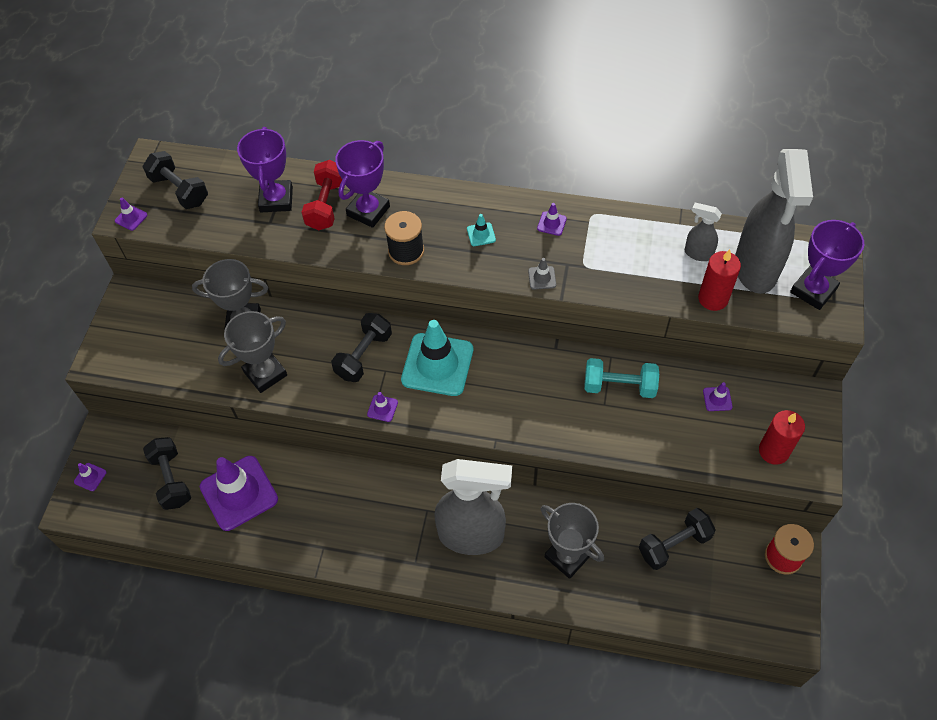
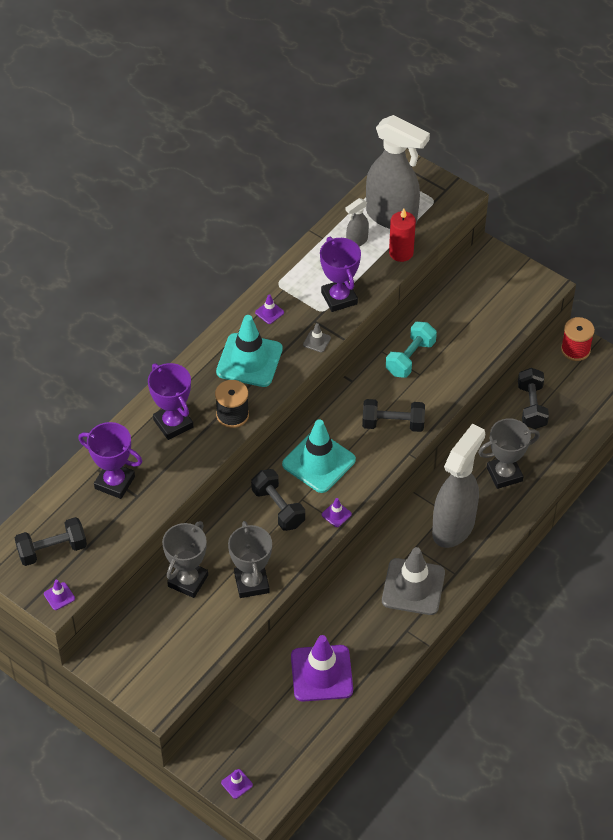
camera: 65 degrees left, 5 degrees down
black dumbbell [143,437,191,510] -> black dumbbell moved to [362,399,425,432]
red dumbbell [301,160,342,230] -> none
turquoise traffic cone [467,214,496,246] -> turquoise traffic cone [216,315,283,387], size x2.49
purple traffic cone [703,382,733,411] -> none
red candle [759,410,805,465] -> none
purple trophy [790,220,864,310] -> purple trophy moved to [320,237,361,312]
none -> grey traffic cone [382,547,445,615]

